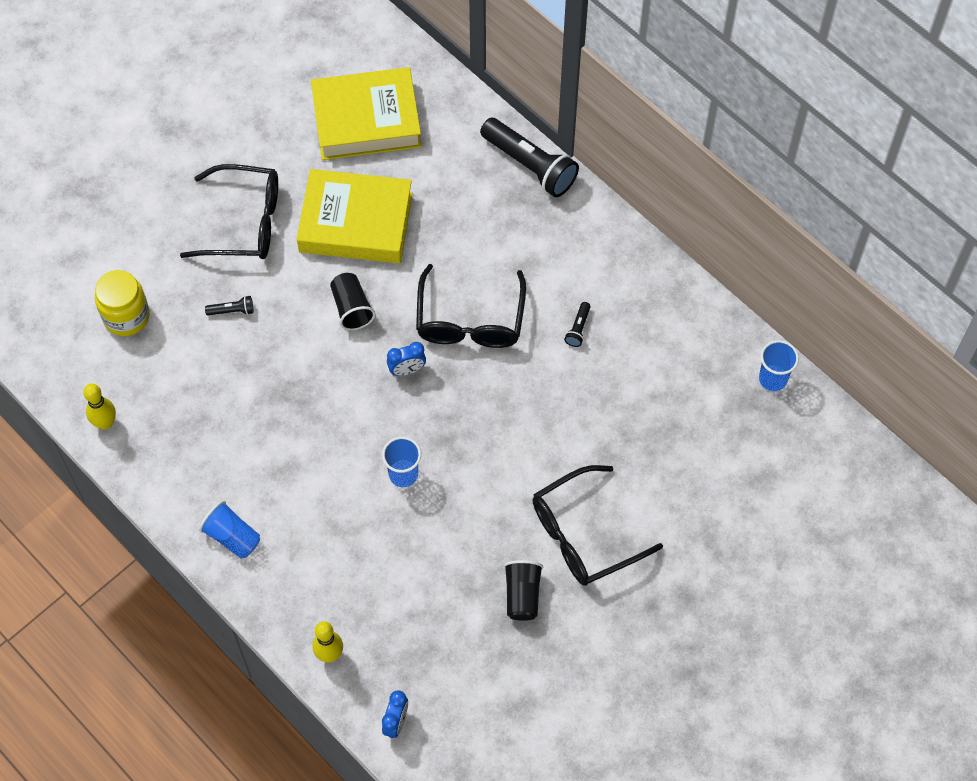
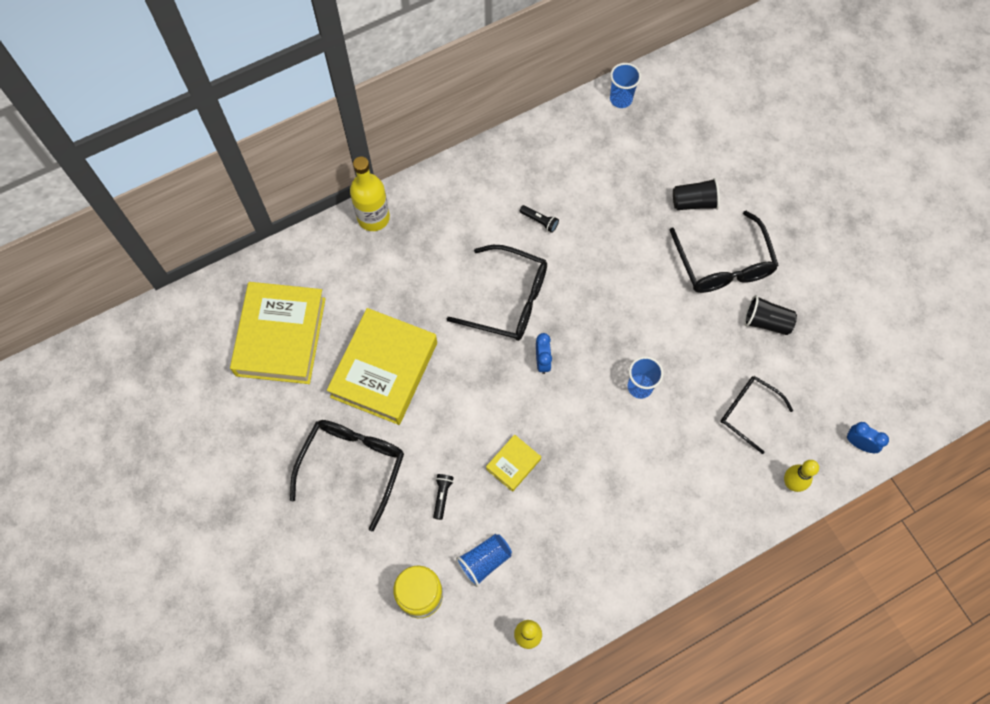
camera: 75 degrees left, 5 degrees up
blue cup [199,501,260,558] -> blue cup moved to [456,534,512,587]
black cup [330,273,376,330] -> black cup moved to [673,178,720,210]
black flashlight [480,118,579,197] -> yellow bottle [350,157,390,231]
none -> yellow book [486,434,541,492]
none -> black glasses [721,376,793,454]

